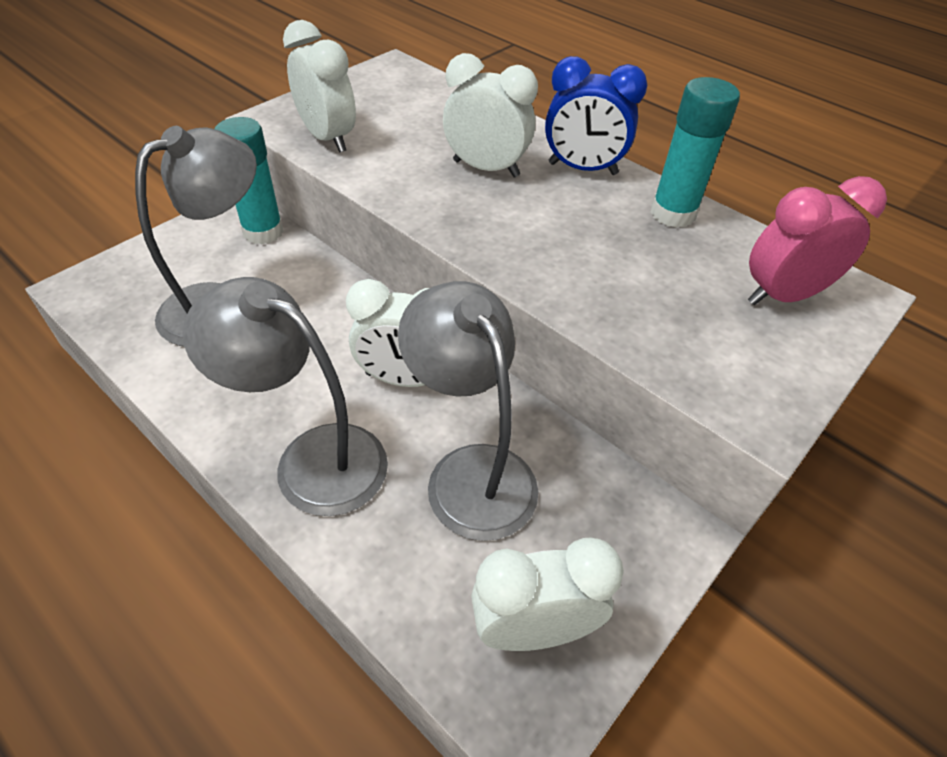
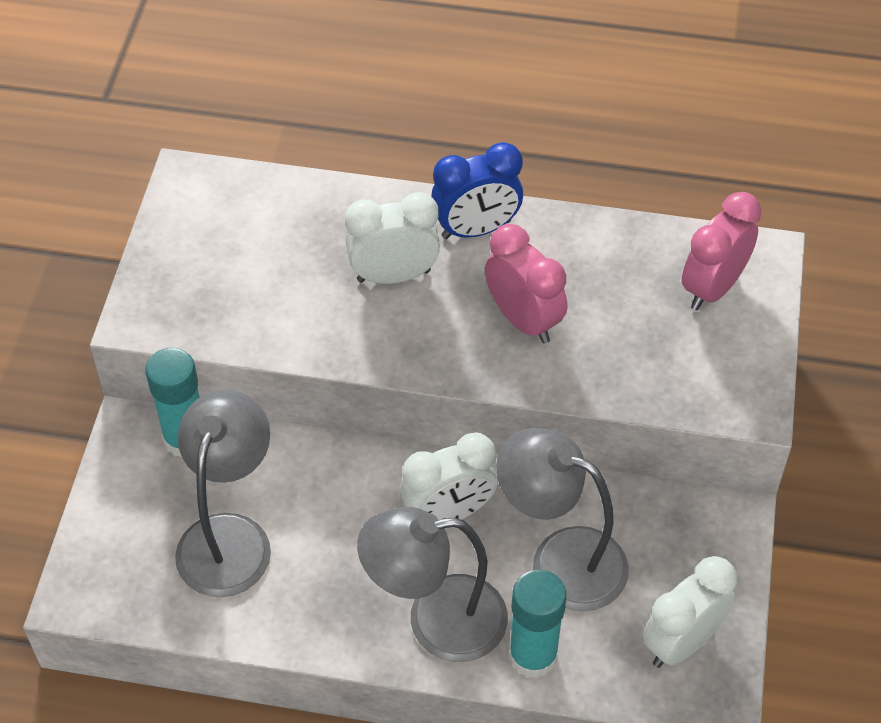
camera: 30 degrees left, 5 degrees up
white clock [283,20,356,153] -> none
turquoise glue stick [650,77,740,228] -> turquoise glue stick moved to [509,570,567,679]
none -> pink clock [485,224,567,344]

